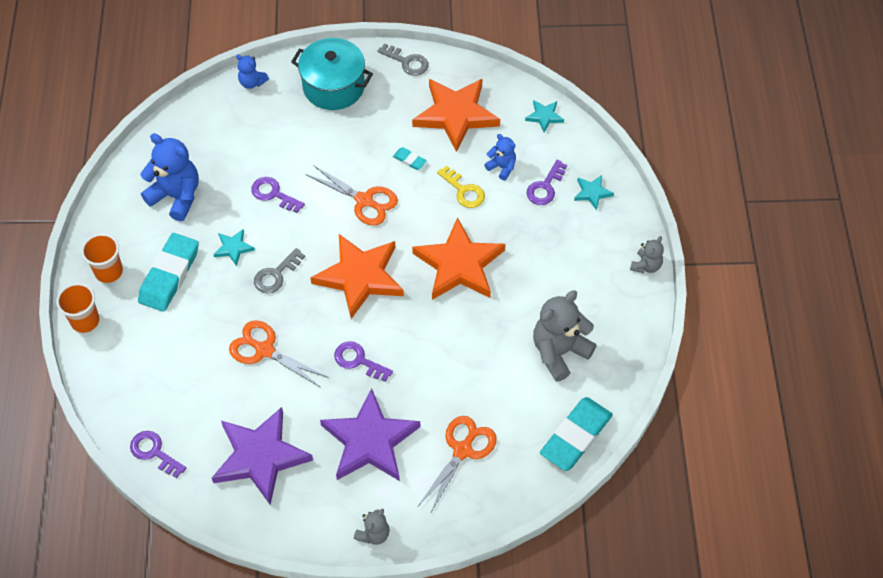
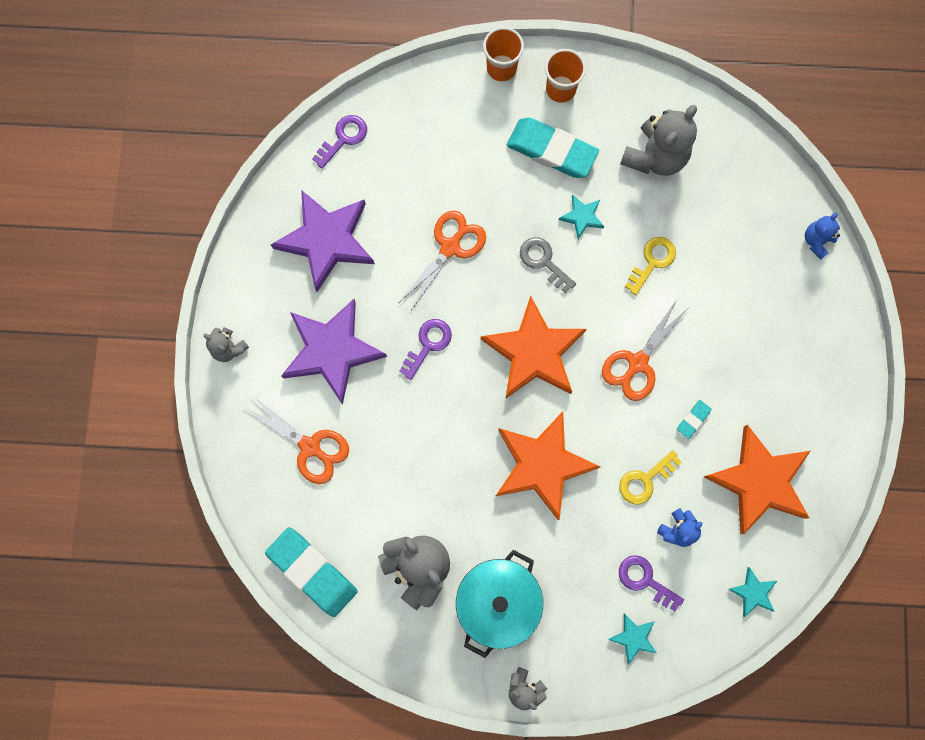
camera: 95 degrees right, 20 degrees up
blue teddy bear [140,133,199,221] -> grey teddy bear [620,105,697,176]
purple key [251,177,305,213] -> yellow key [625,237,676,295]
turquoise pot [291,38,373,110] -> turquoise pot moved to [456,550,543,658]
grey key [378,43,429,76] -> none

